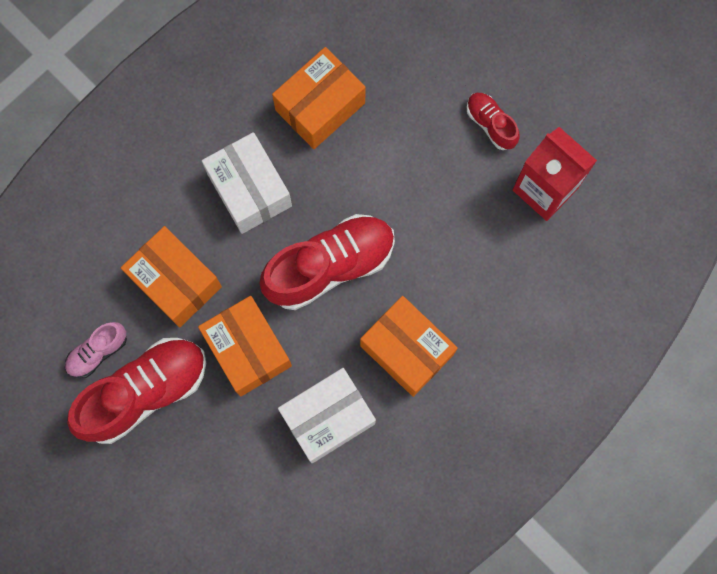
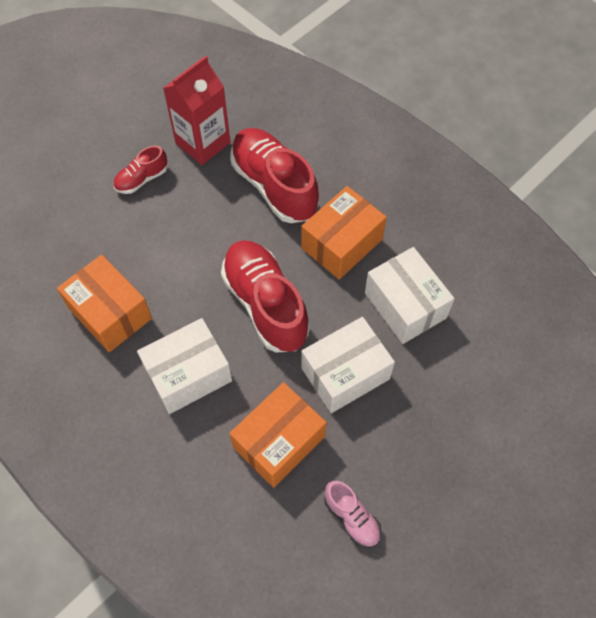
camera: 90 degrees left, 15 degrees down
red shoe [67,338,206,444] -> red shoe moved to [230,128,319,223]
orange box [198,296,292,396] -> white box [301,317,395,413]

